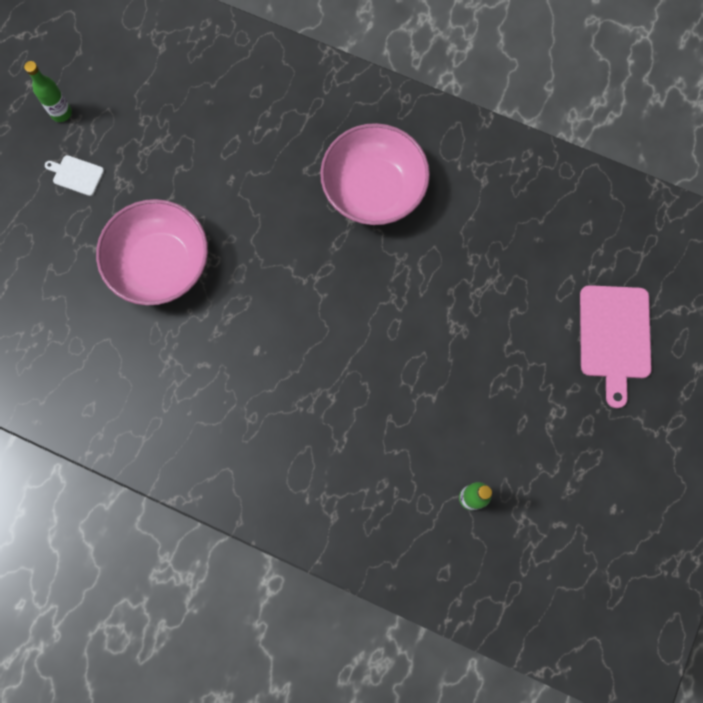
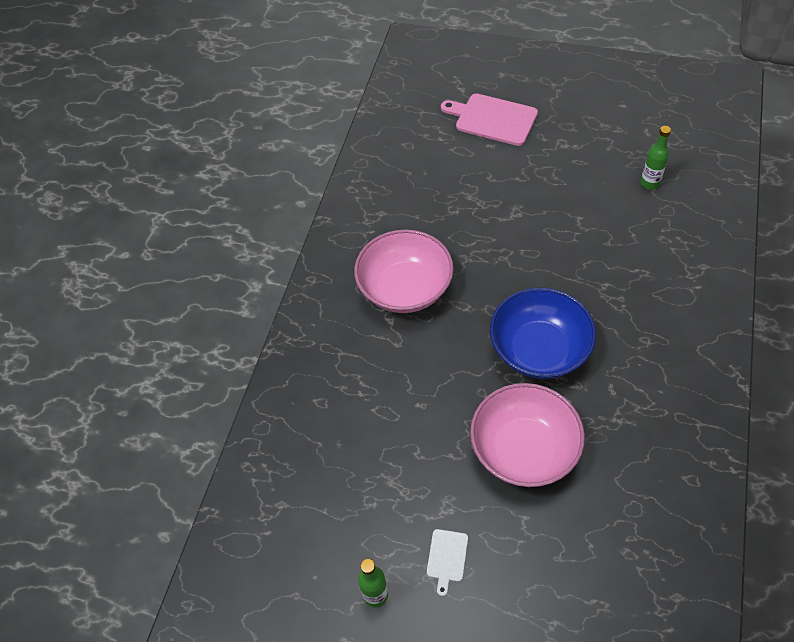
camera: 95 degrees left, 20 degrees down
pink cutting board [580,285,651,408] -> pink cutting board turned 150 degrees counterclockwise [441,94,538,146]
none -> blue bowl [490,288,596,379]

